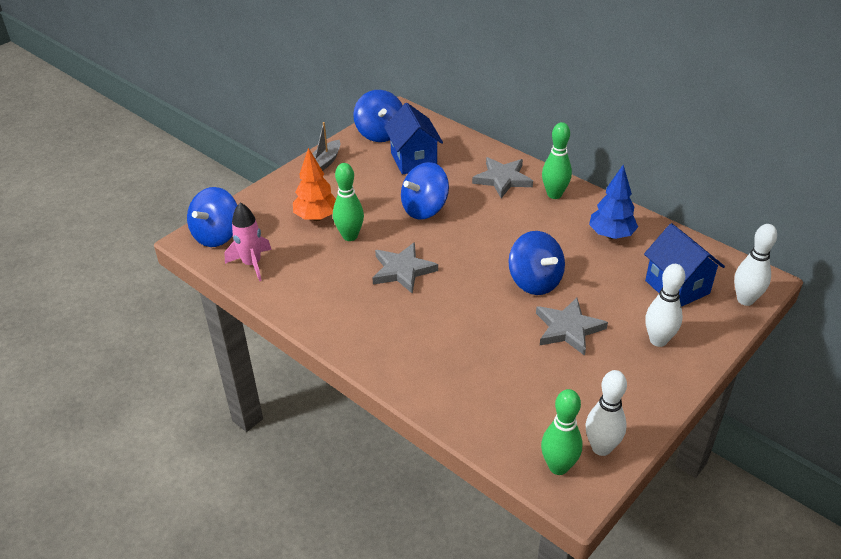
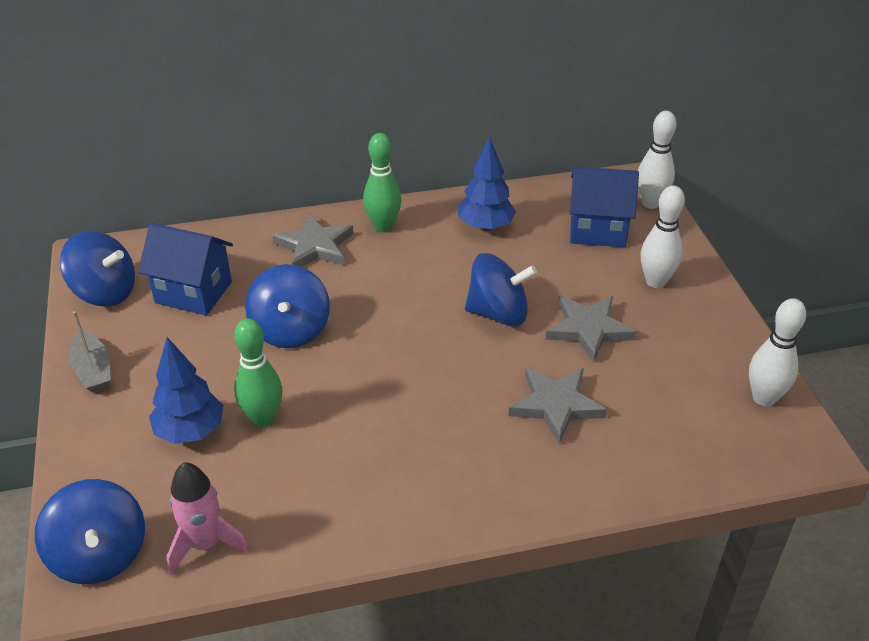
camera: 55 degrees left, 0 degrees up
orange tree [293,148,336,221] -> blue tree [149,337,223,444]
grey star [372,242,438,294] -> grey star moved to [509,367,607,444]
green bowling pin [541,389,582,475] -> none

